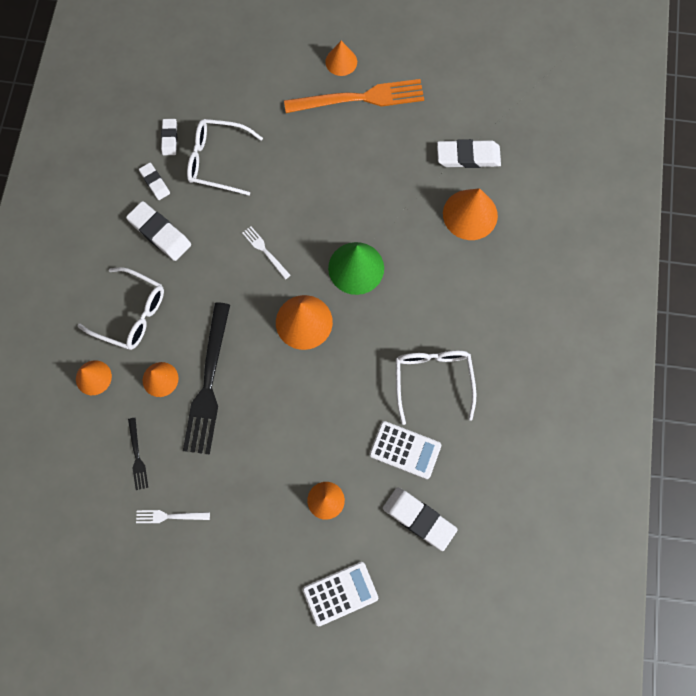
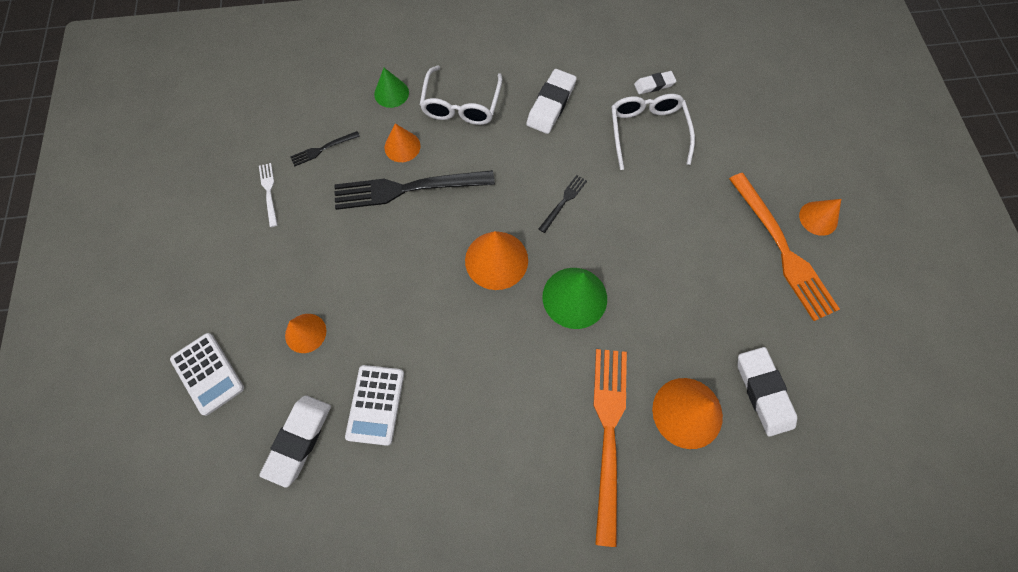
camera: 75 degrees right, 5 degrees down
orange cone [76,360,112,395] -> green cone [374,68,409,108]
white eraser [139,163,170,200] -> none
white fork [242,226,291,280] -> black fork [539,175,587,233]
white glasses [396,351,476,425] -> none
none -> orange fork [593,349,627,547]

